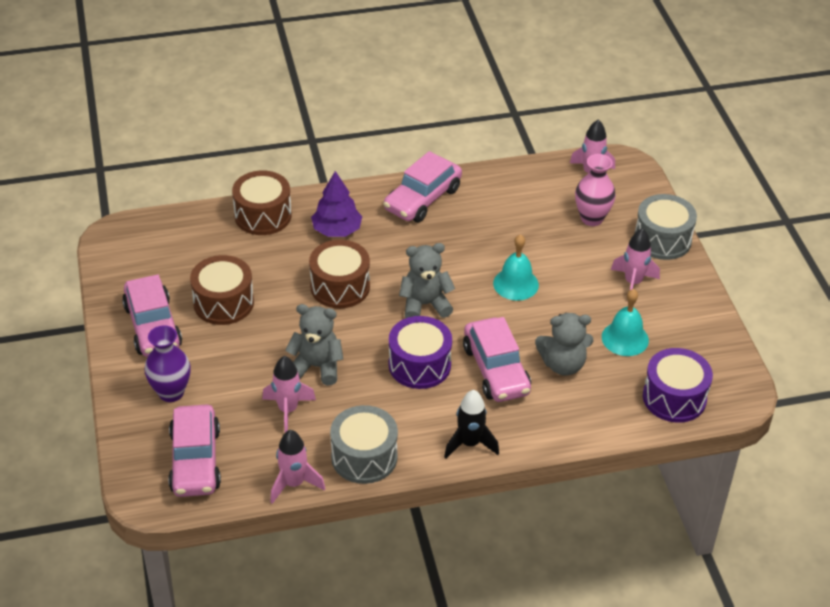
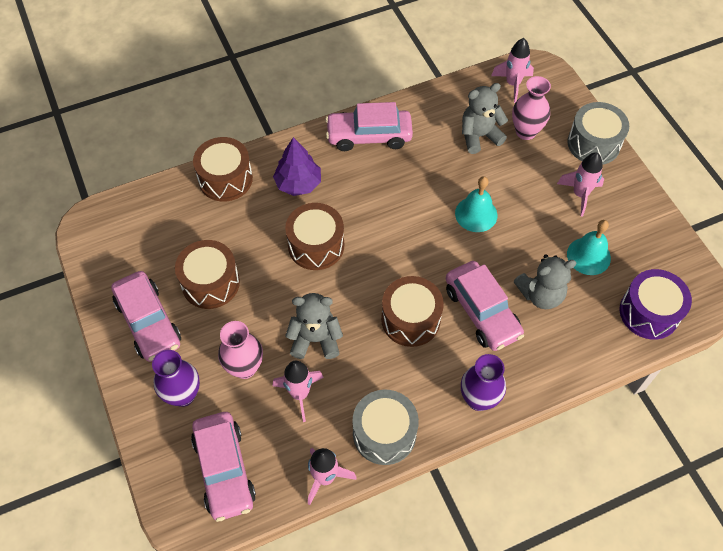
camera: 10 degrees left, 15 degrees up
pink car [383,151,462,222] -> pink car turned 60 degrees clockwise [325,102,413,151]
purple drum [389,316,452,389] -> brown drum [381,276,444,347]
grey teddy bear [399,243,455,318] -> grey teddy bear moved to [462,83,508,154]
black rocket [444,390,499,459] -> purple vase [461,354,506,411]
none -> pink vase [218,321,263,379]

